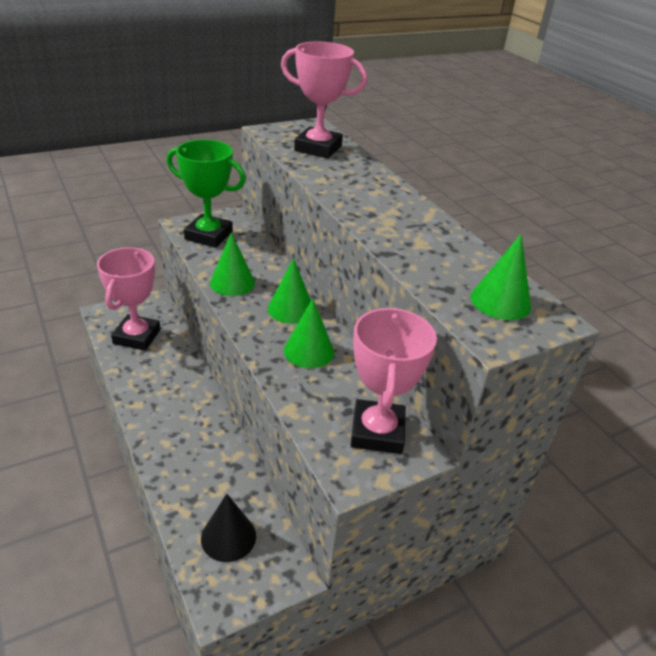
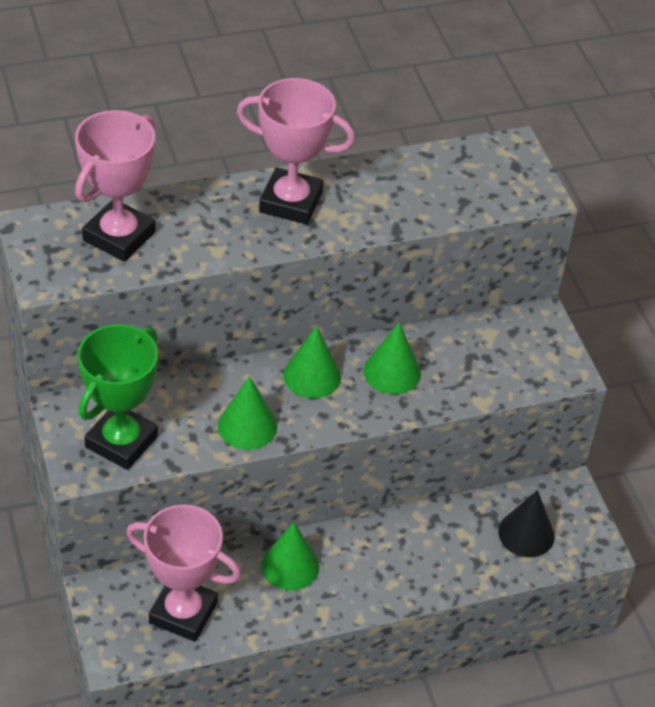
camera: 80 degrees left, 10 degrees up
pink trophy [351,308,437,454] -> pink trophy moved to [237,78,355,224]
green cone [470,234,531,320] -> green cone moved to [262,522,319,591]

